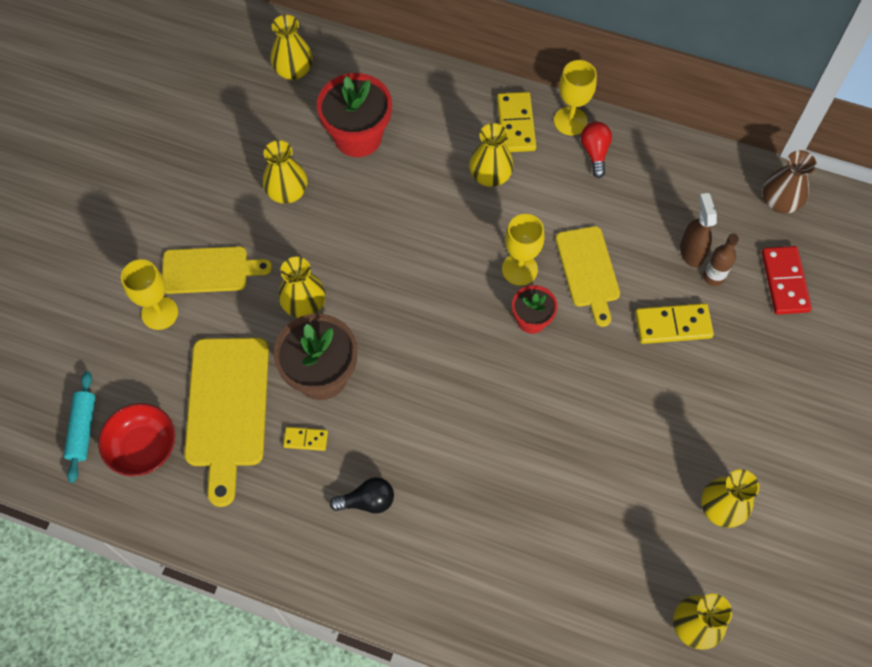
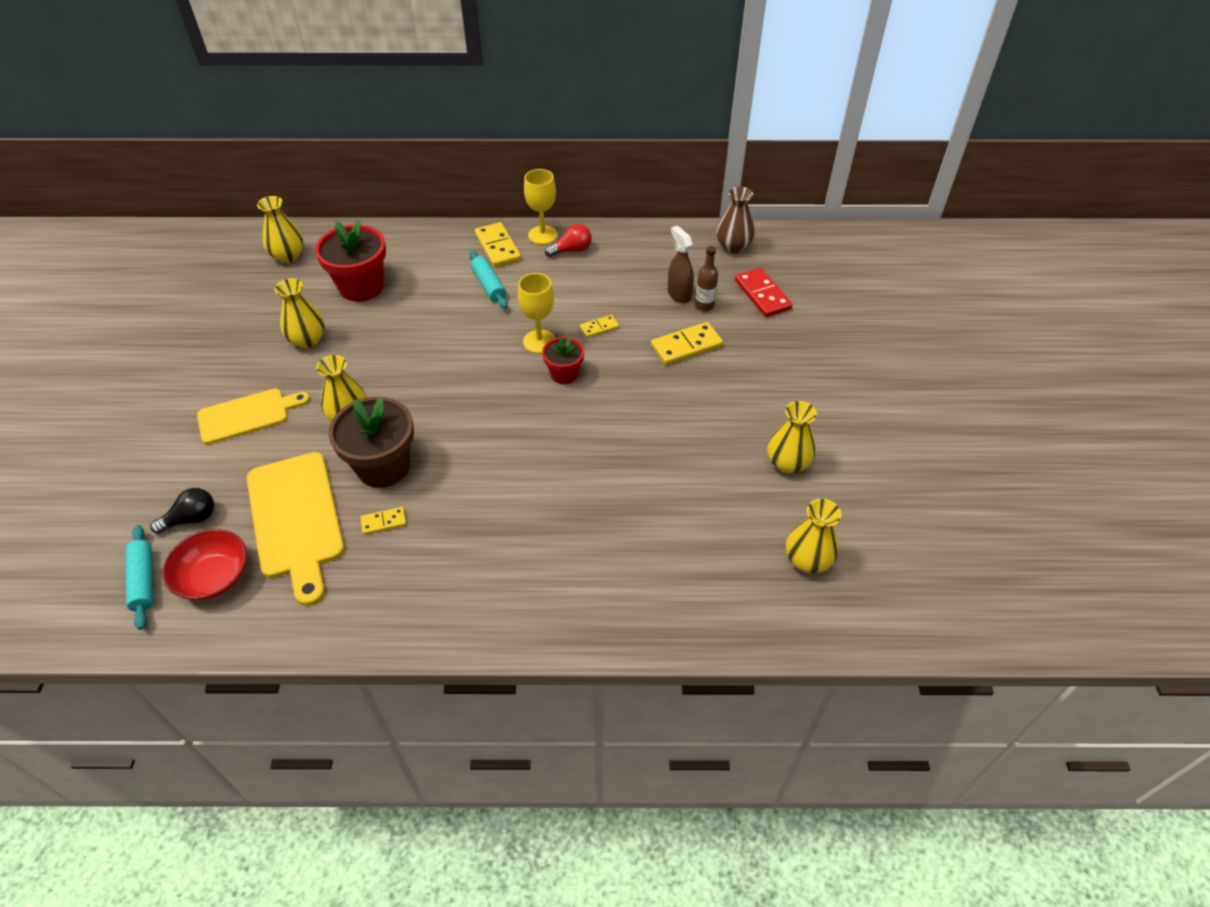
camera: 20 degrees left, 15 degrees down
yellow goblet [121,259,178,330] -> none
black light bulb [330,477,394,514] -> black light bulb moved to [150,488,214,534]
yellow vase [469,123,514,187] -> turquoise rolling pin [469,250,508,309]
yellow cutting board [556,226,620,327] -> yellow domino [580,315,619,338]
red light bulb [581,122,612,178] -> red light bulb turned 90 degrees clockwise [545,224,592,257]

